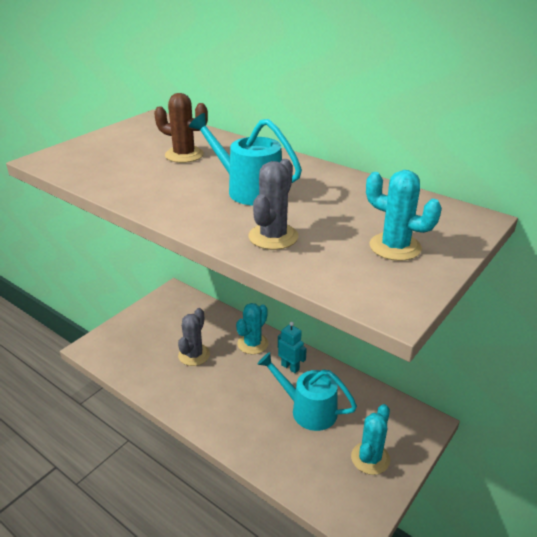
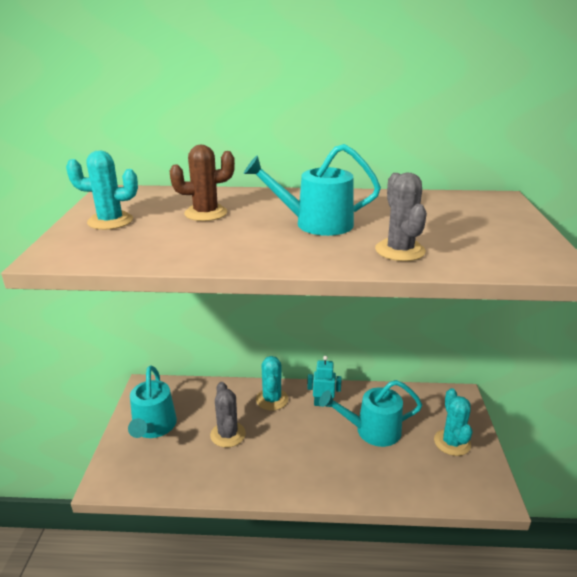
camera: 35 degrees left, 5 degrees down
turquoise cactus [366,170,442,261] -> turquoise cactus moved to [66,150,138,230]
none -> turquoise watering can [128,365,177,438]

